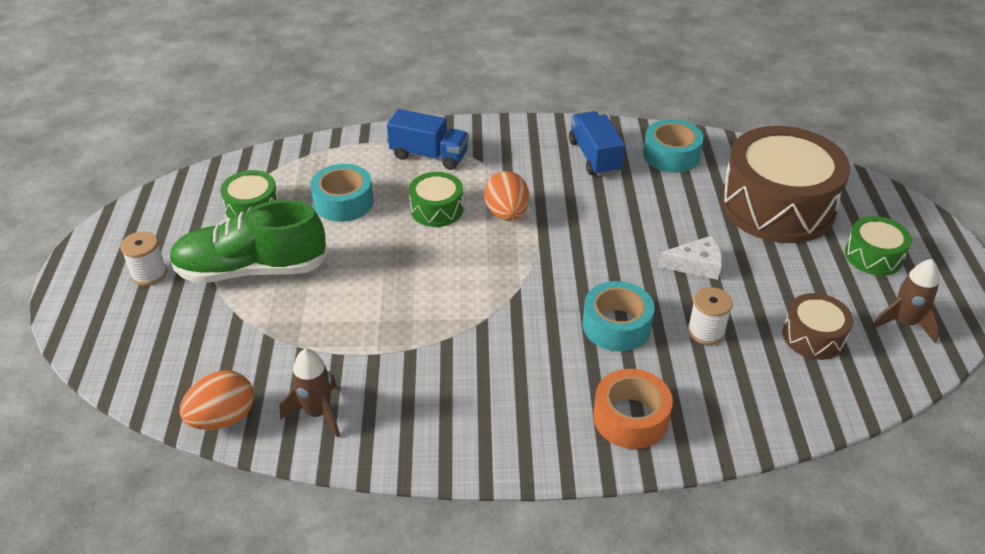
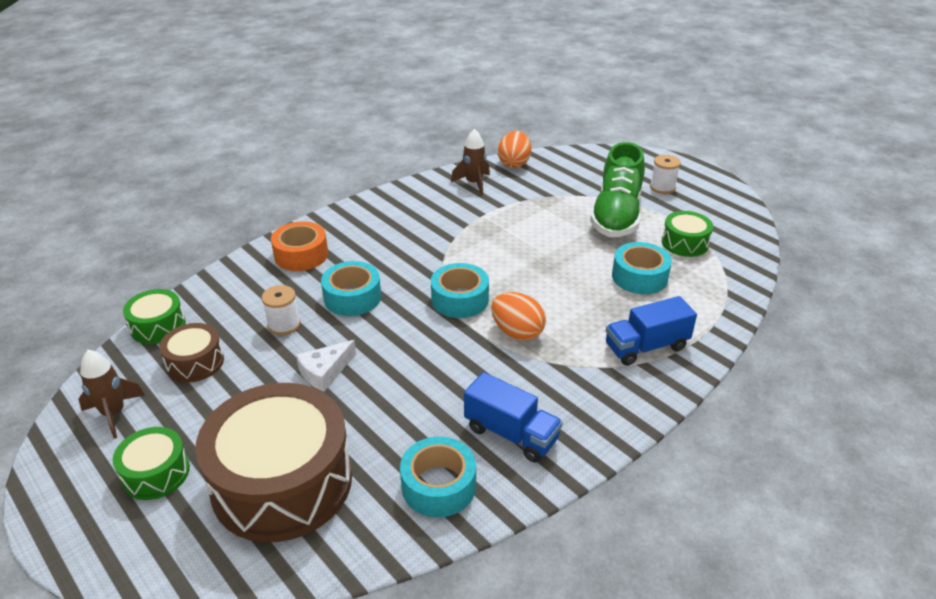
camera: 140 degrees right, 5 degrees down
green shoe [169,200,328,283] -> green shoe turned 150 degrees clockwise [590,142,645,237]
green drum [409,172,463,227] -> green drum moved to [123,289,186,344]
none -> turquoise tape [431,263,489,318]

